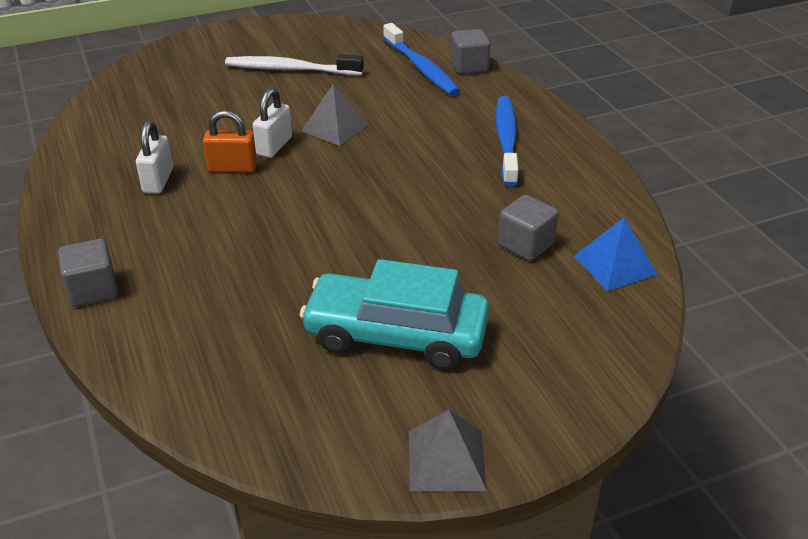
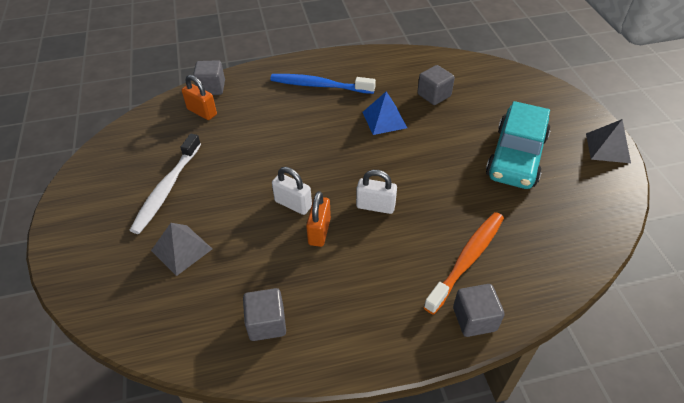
camera: 80 degrees left, 10 degrees up
white padlock [136,121,173,194] -> white padlock moved to [356,170,397,214]
grey pyramid [301,84,369,146] -> grey pyramid moved to [151,223,212,276]
blue toothbrush [383,23,460,96] -> orange padlock [182,75,217,120]
blue pyramid [574,217,658,291] -> blue pyramid moved to [363,91,407,135]
none -> grey cube [243,288,286,341]
none -> orange toothbrush [424,212,504,315]

